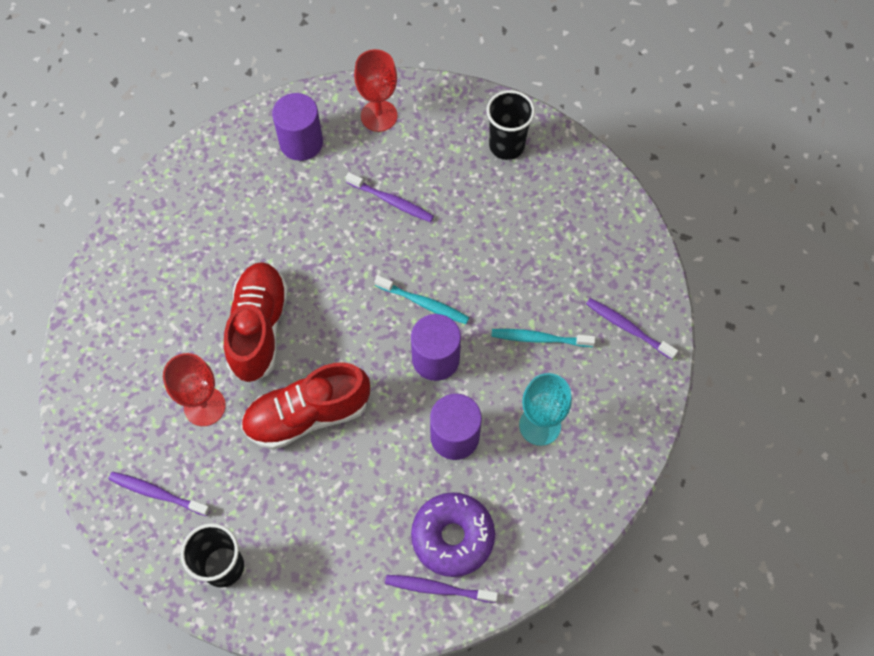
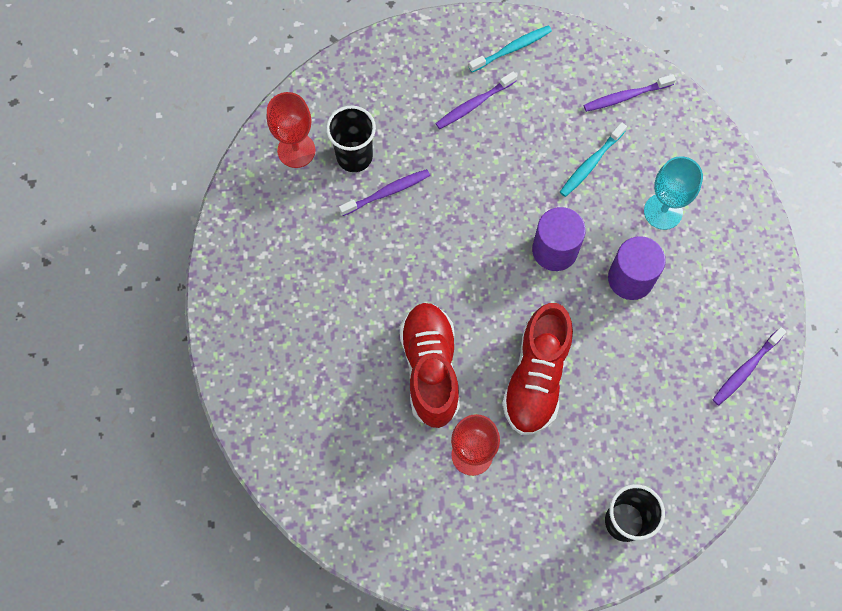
camera: 55 degrees left, 5 degrees up
purple toothbrush [108,472,210,516] -> purple toothbrush moved to [435,71,517,129]
red shoe [224,262,288,383] -> red shoe turned 45 degrees clockwise [399,302,460,428]
purple cylinder [272,93,323,161] -> none
turquoise toothbrush [375,276,469,324] -> turquoise toothbrush moved to [469,25,552,72]
purple donut [411,492,495,577] -> none
black cup [486,90,535,160] -> black cup moved to [326,106,376,172]

